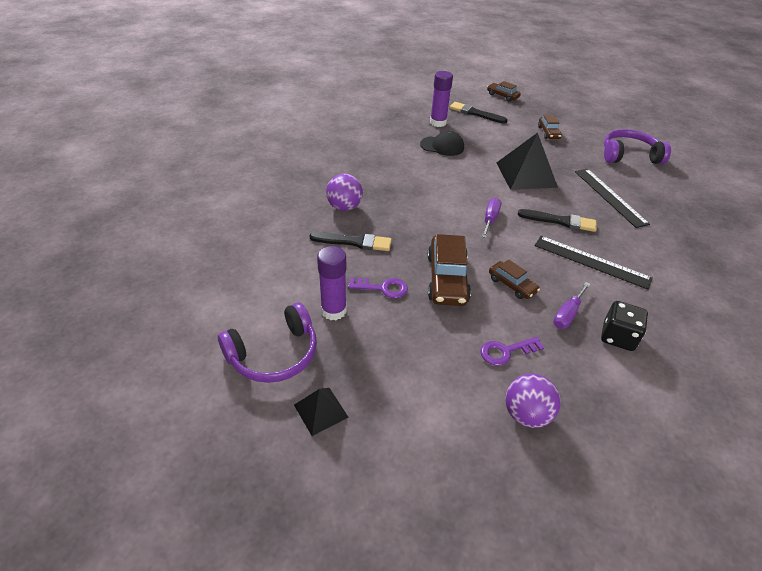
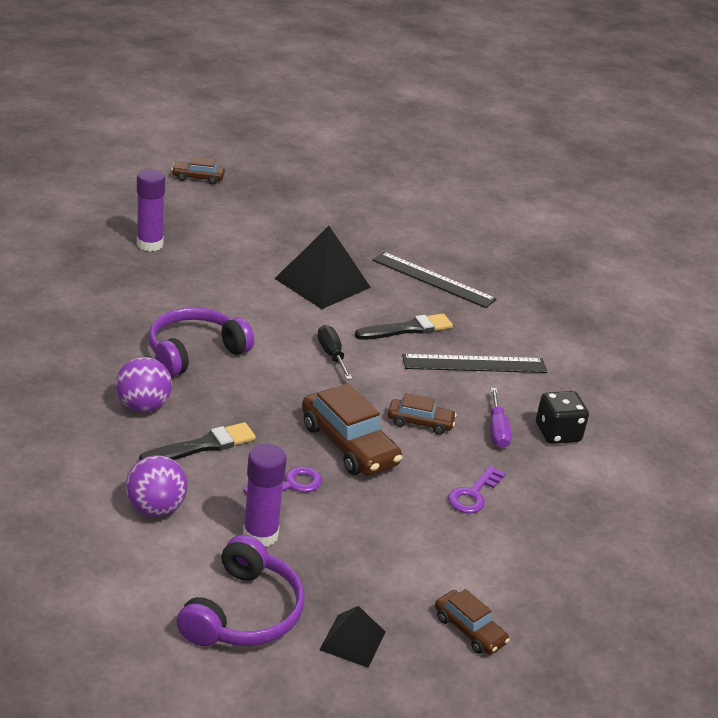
camera: 40 degrees left, 10 degrees down
black cap [420,131,464,156] -> none
black brush [450,102,508,124] -> none
purple screwdriver [482,198,501,238] -> black screwdriver [317,325,353,380]
purple ball [505,373,561,428] -> purple ball moved to [125,455,188,517]
brown car [538,115,562,139] -> brown car moved to [435,589,510,654]
purple headphones [604,129,671,164] -> purple headphones moved to [149,307,254,377]

